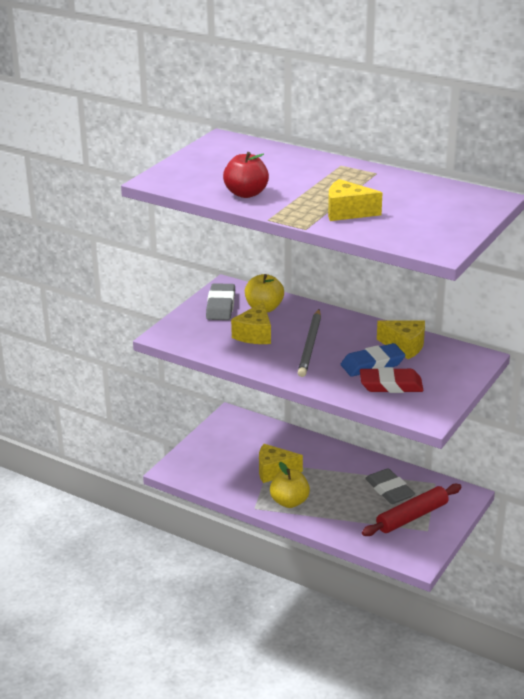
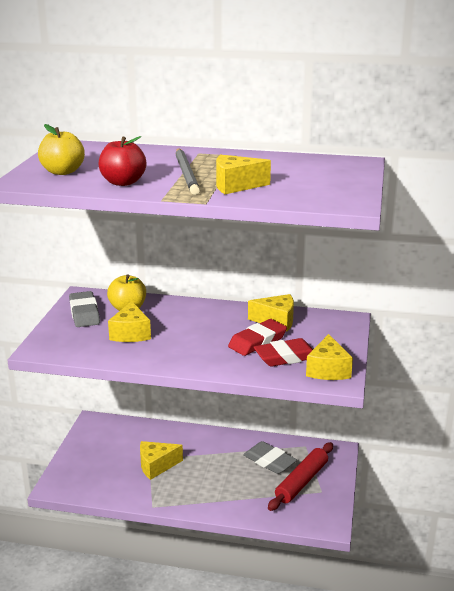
camera: 20 degrees left, 5 degrees down
yellow apple [270,462,310,508] -> yellow apple moved to [38,124,85,175]
grey pencil [298,309,321,377] -> grey pencil moved to [176,148,200,195]
blue eraser [341,343,405,377] -> red eraser [228,319,287,356]
none -> yellow cheese [306,334,353,380]

